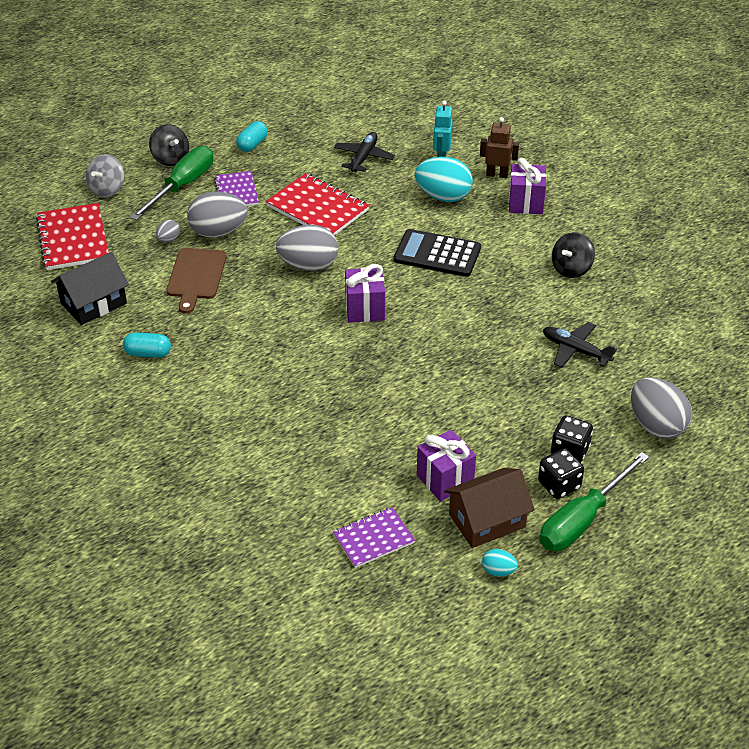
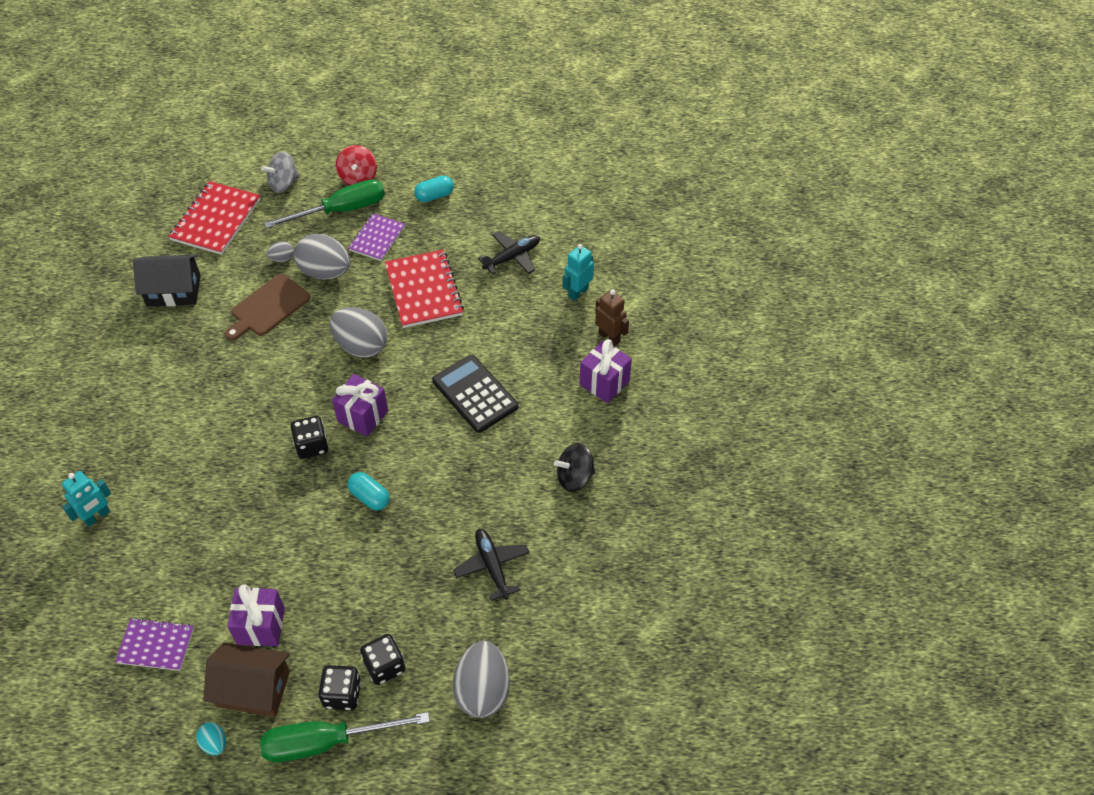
camera: 35 degrees right, 10 degrees up
turquoise capsule [123,332,171,358] -> turquoise capsule moved to [348,472,390,510]
black spinning top [149,124,189,166] -> red spinning top [336,145,377,185]
turquoise egg [415,157,473,202] -> none
none -> turquoise robot [62,471,111,527]
none -> black dice [291,416,328,459]

